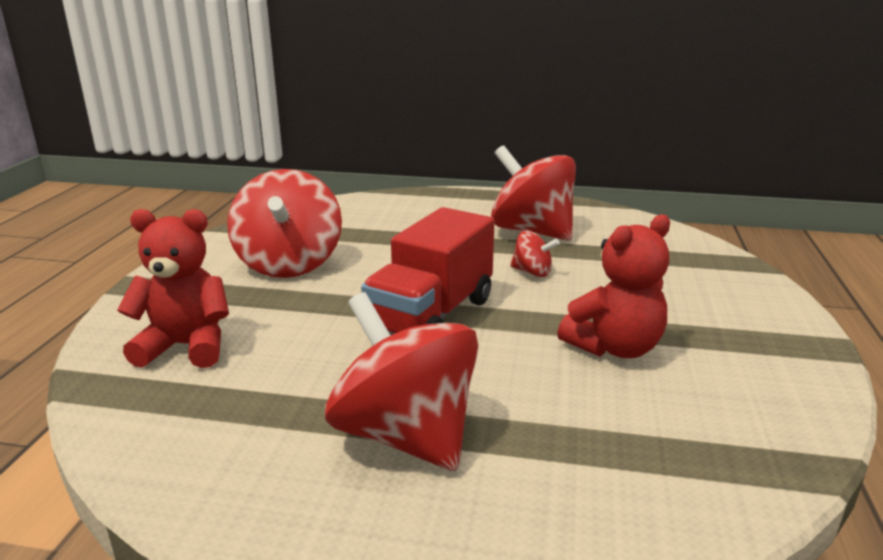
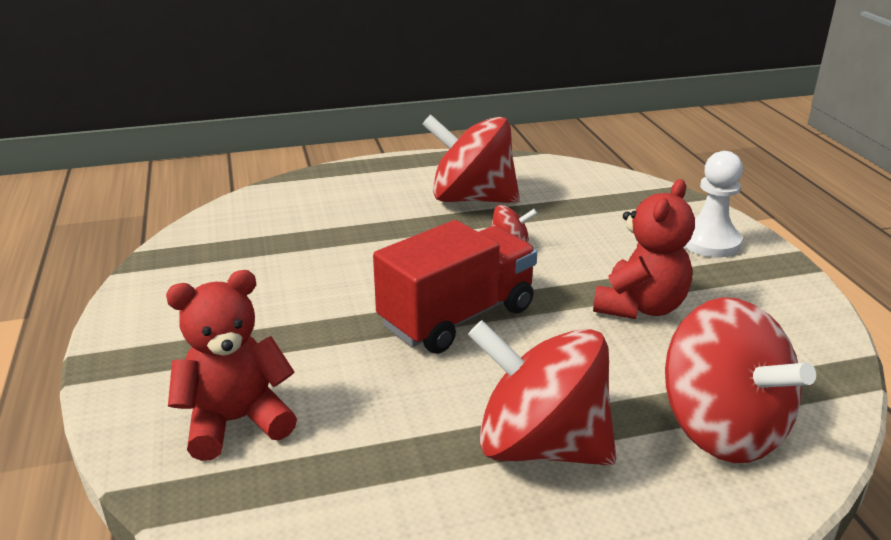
camera: 25 degrees left, 5 degrees up
red spinning top [227,169,342,278] -> red spinning top moved to [665,297,816,463]
red truck [361,207,495,335] -> red truck turned 135 degrees counterclockwise [373,220,537,354]
none -> white pawn [684,151,743,258]

